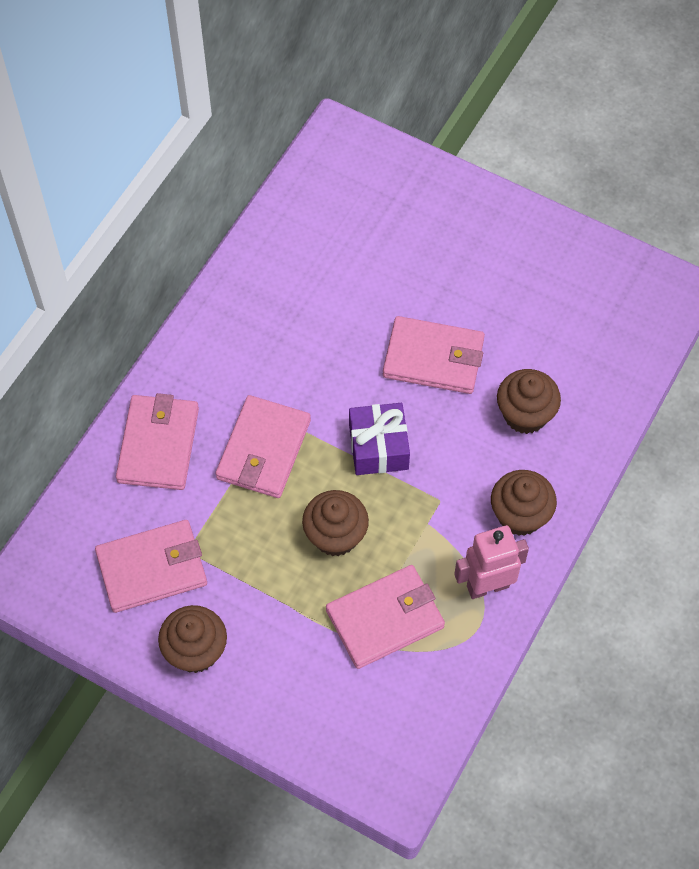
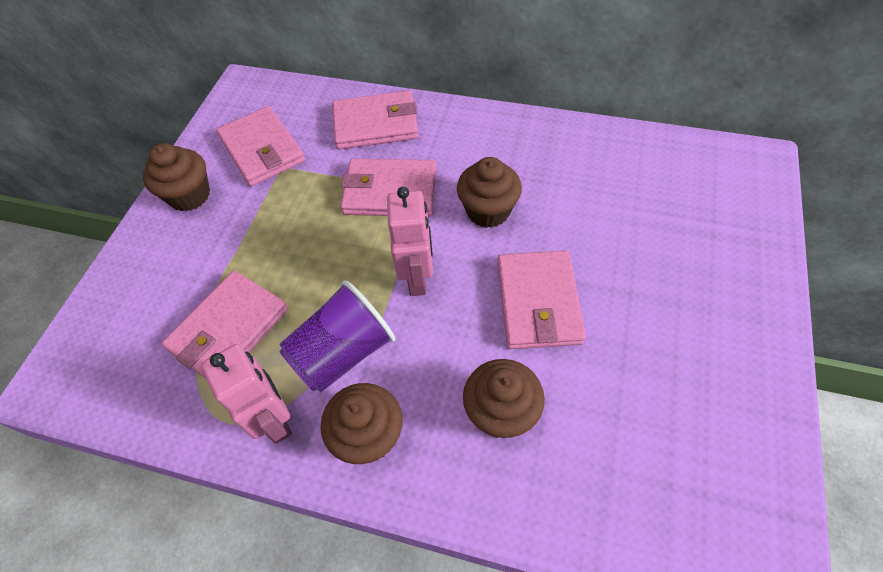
camera: 80 degrees right, 5 degrees down
brown cupcake [302,490,369,556] -> brown cupcake moved to [457,157,522,228]
pink wallet [326,565,445,669] -> pink wallet turned 75 degrees clockwise [162,271,288,379]
purple gift [349,403,410,475] -> pink robot [387,187,433,296]
none -> purple cup [279,280,395,392]

